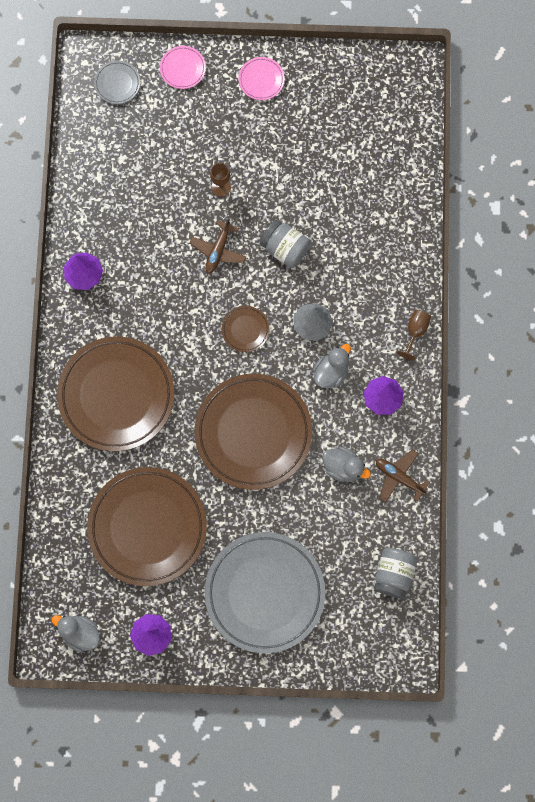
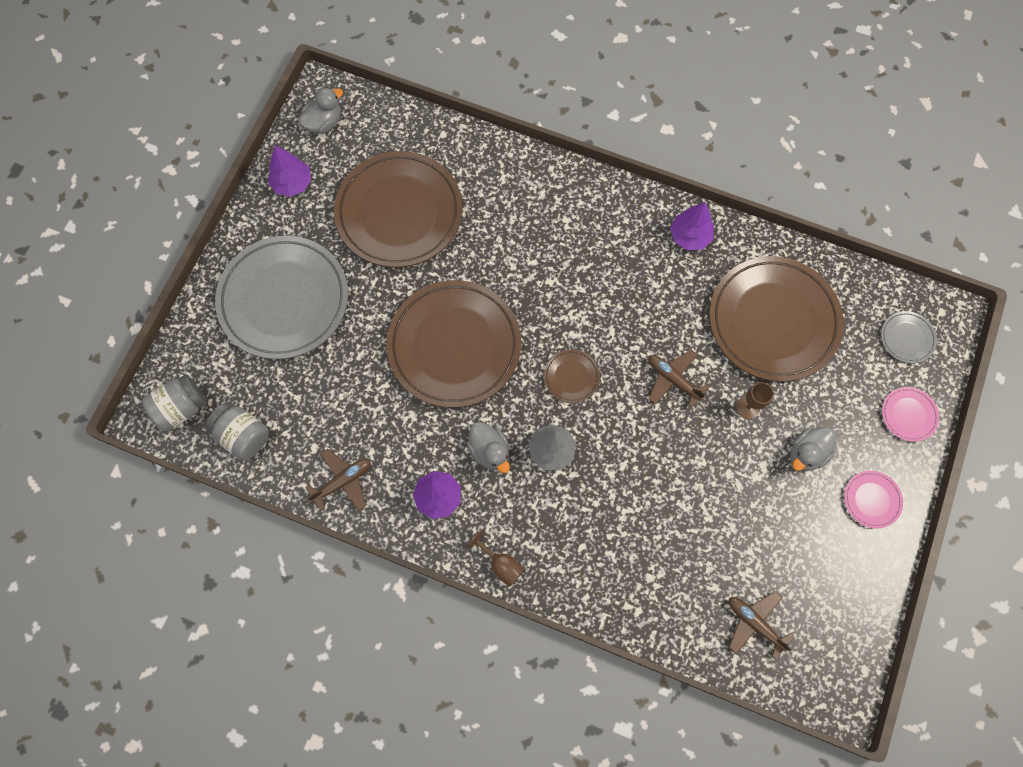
camera: 110 degrees right, 5 degrees down
brown plate [57,336,174,452] -> brown plate moved to [709,256,844,382]
grey jar [260,220,311,268] -> grey jar moved to [142,374,207,432]
grey duck [322,447,371,482] -> grey duck moved to [790,427,836,471]
none -> brown plane [729,591,794,659]

